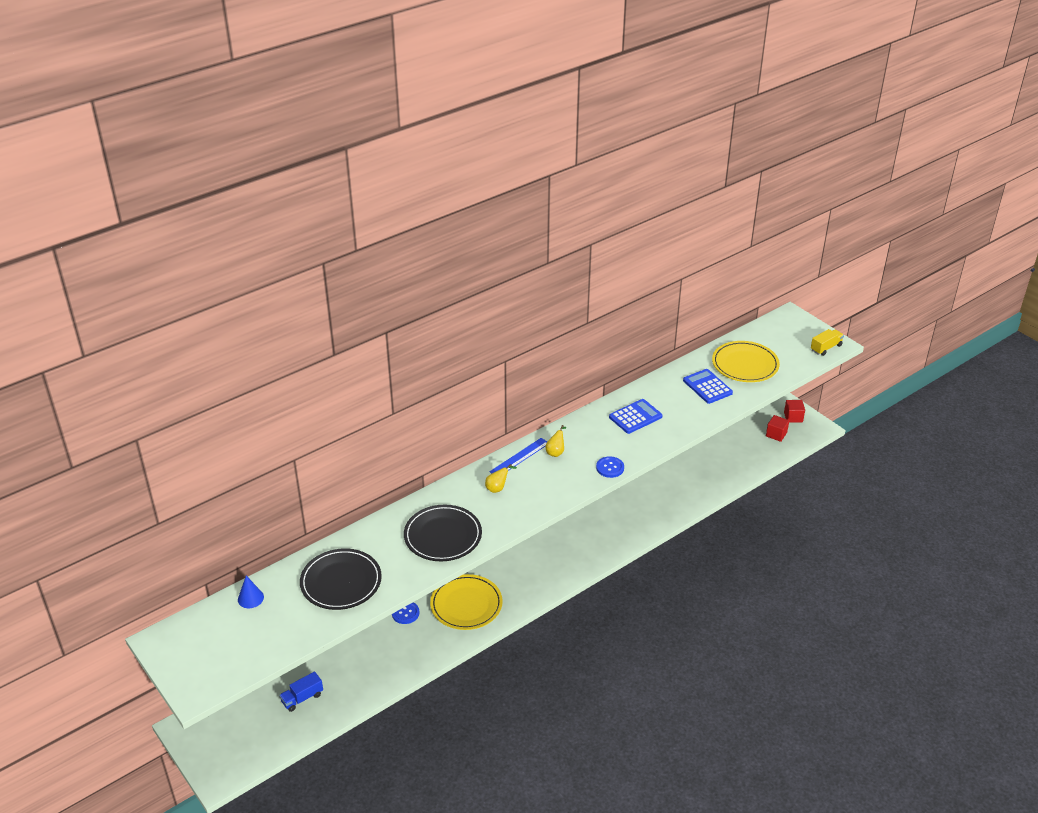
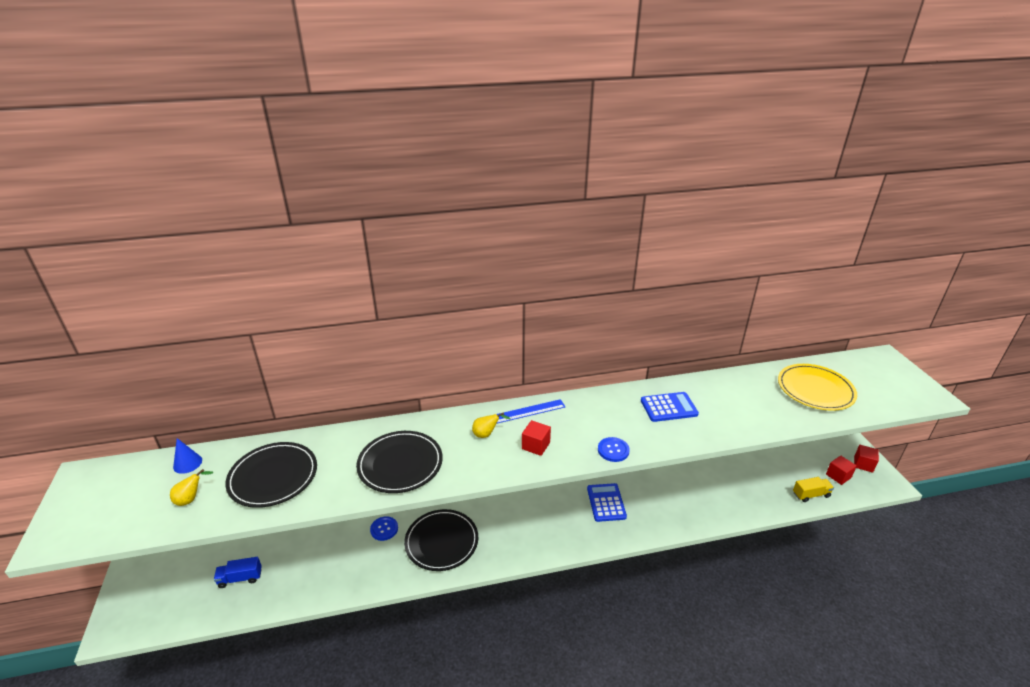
camera: 25 degrees right, 5 degrees down
yellow plate [430,574,503,630] -> black plate [404,509,478,571]
yellow pear [545,425,567,457] -> yellow pear moved to [170,469,214,506]
blue calculator [683,369,733,404] -> blue calculator moved to [587,483,627,522]
yellow truck [811,329,844,356] -> yellow truck moved to [793,477,834,502]
none -> red cube [522,420,551,456]

